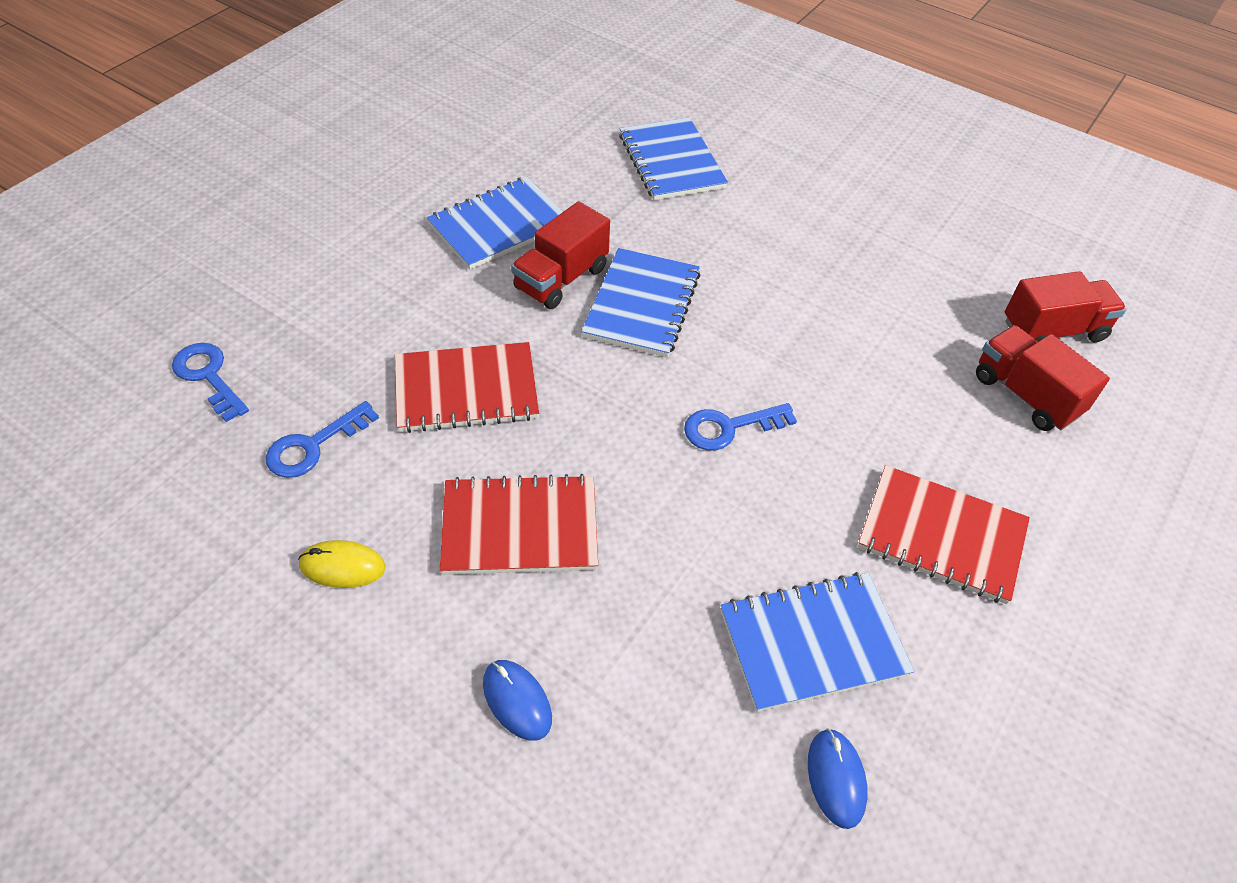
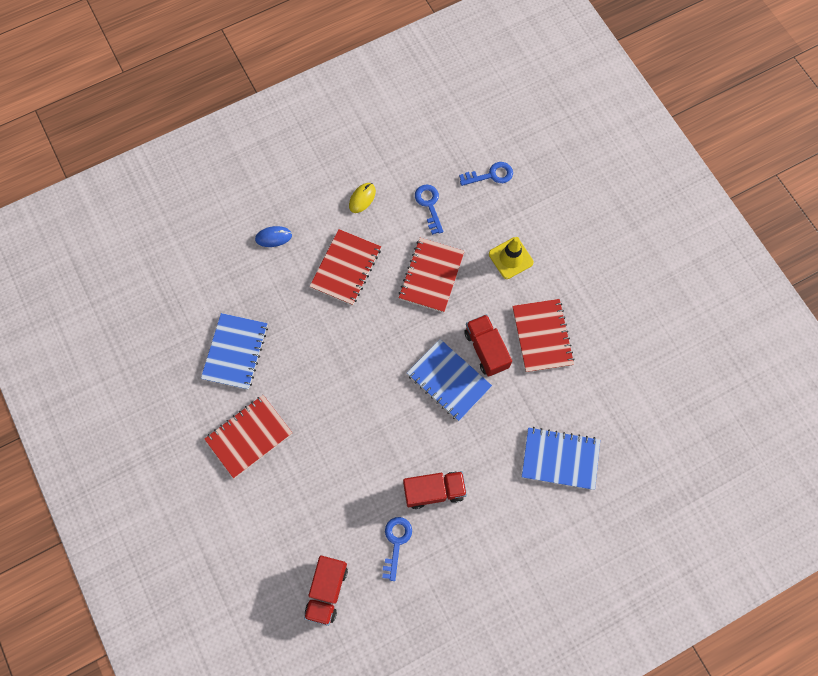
camera: 120 degrees right, 20 degrees up
blue notebook [427,177,563,270] -> red notebook [512,299,575,373]
blue key [684,403,797,451] -> blue key moved to [382,517,412,581]
blue mouse [808,728,868,829] -> none
red truck [976,325,1110,431] -> red truck moved to [403,471,467,509]
none -> yellow traffic cone [489,237,534,279]

